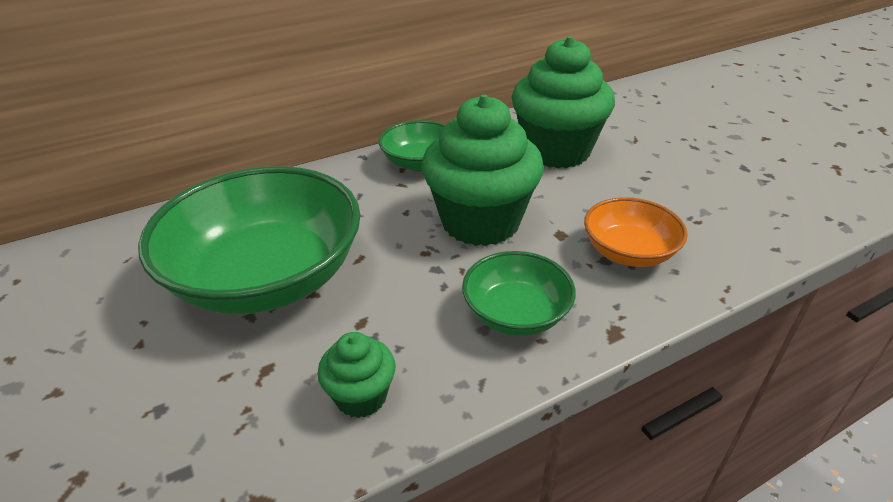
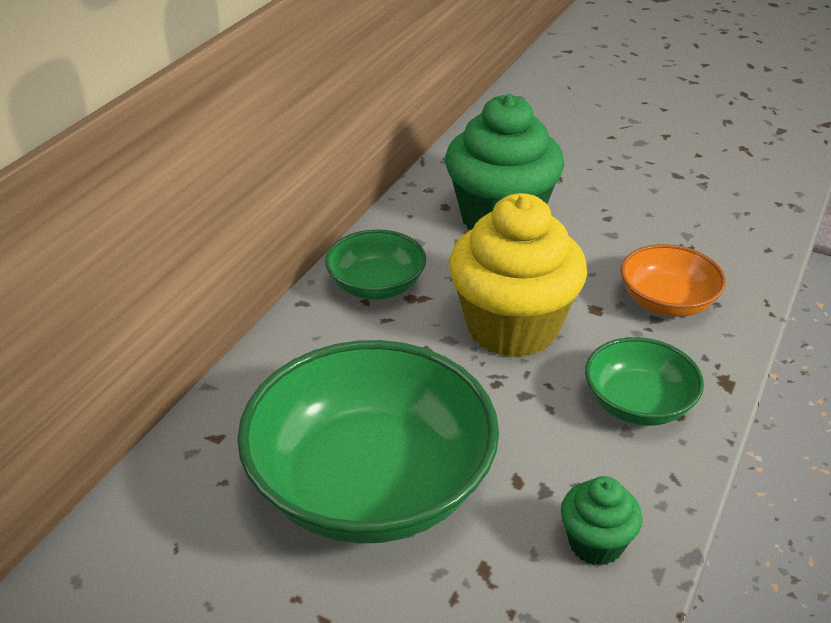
camera: 35 degrees left, 0 degrees up
green cupcake [422,94,544,246] -> yellow cupcake [449,193,587,358]

